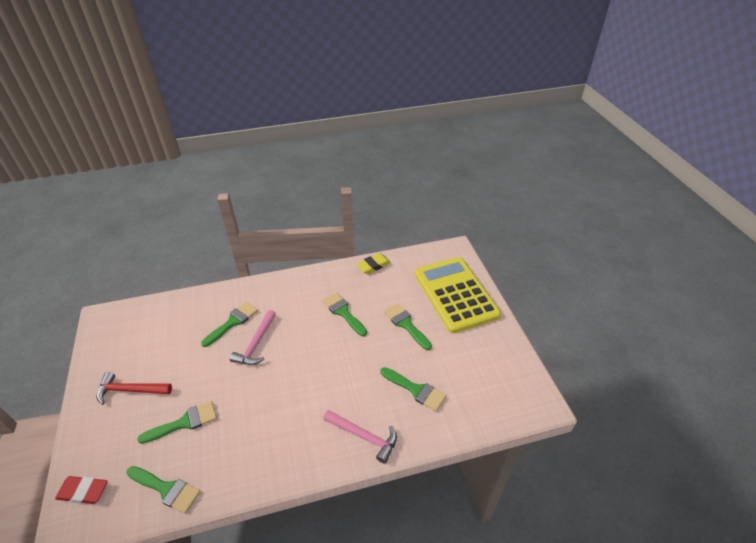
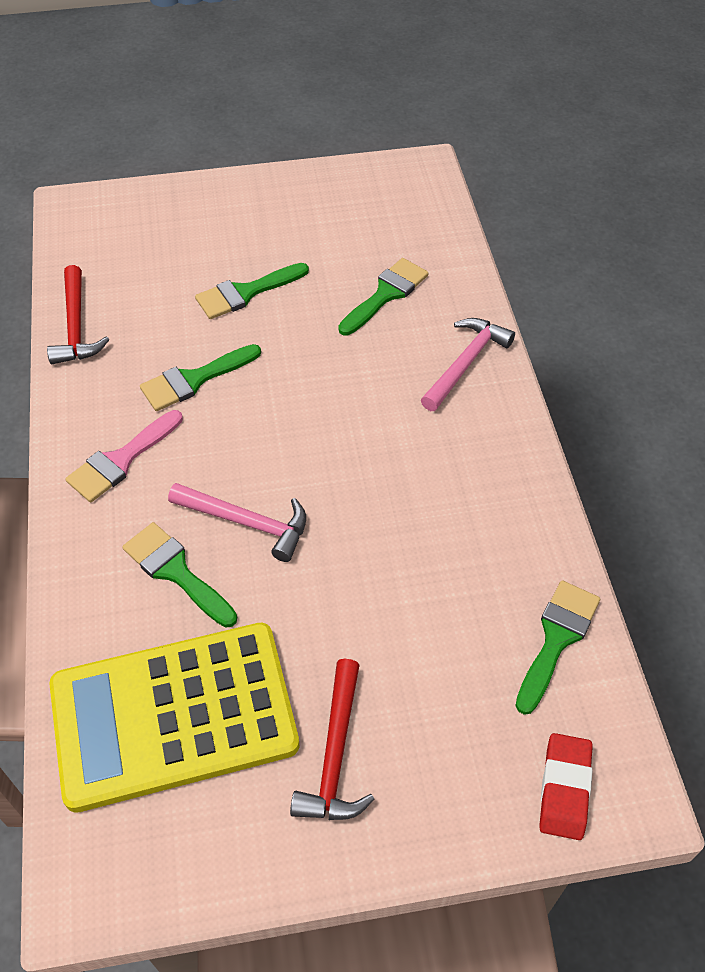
camera: 85 degrees left, 10 degrees up
green brush [137,401,217,444] -> none
yellow eraser [356,253,391,274] -> red hammer [47,265,110,364]
yellow calculator [415,257,501,333] -> yellow calculator moved to [50,623,299,813]
none -> pink brush [65,410,183,503]

